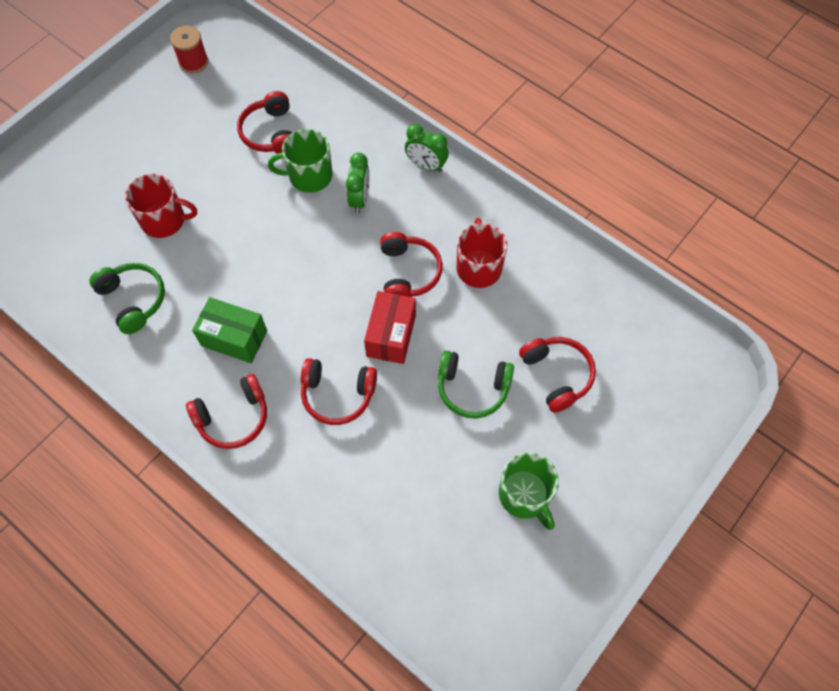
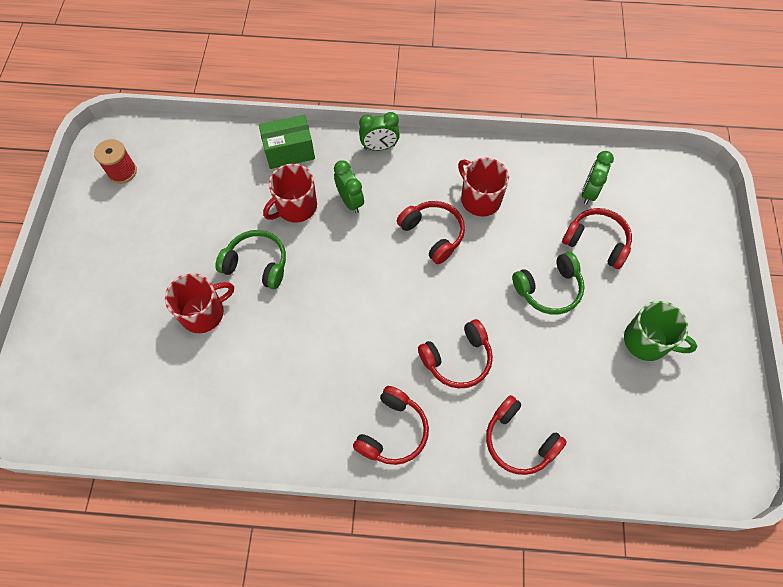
camera: 35 degrees left, 0 degrees up
green headphones [89,263,165,334] -> green headphones moved to [215,230,286,289]
green box [192,297,267,363] -> green box moved to [259,115,315,169]
red headphones [237,91,293,154] -> red headphones moved to [486,395,567,475]
green mug [268,129,332,193] -> red mug [263,164,317,223]
red box [364,291,416,364] -> none
none -> green clock [582,151,614,205]

